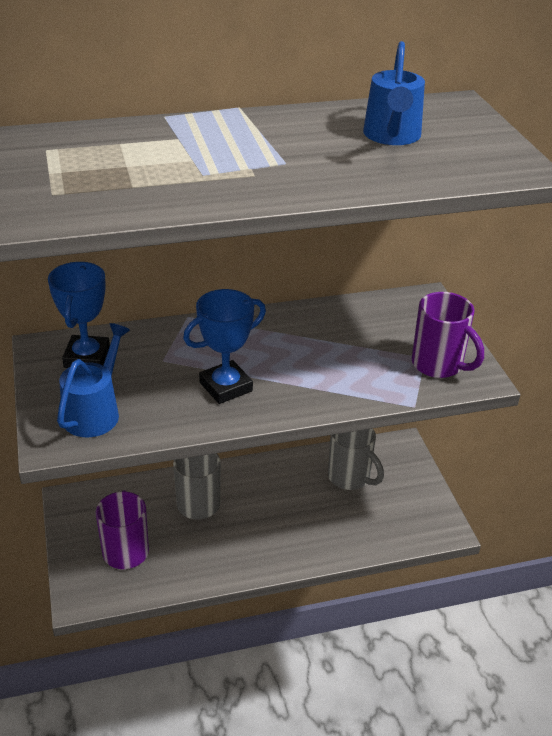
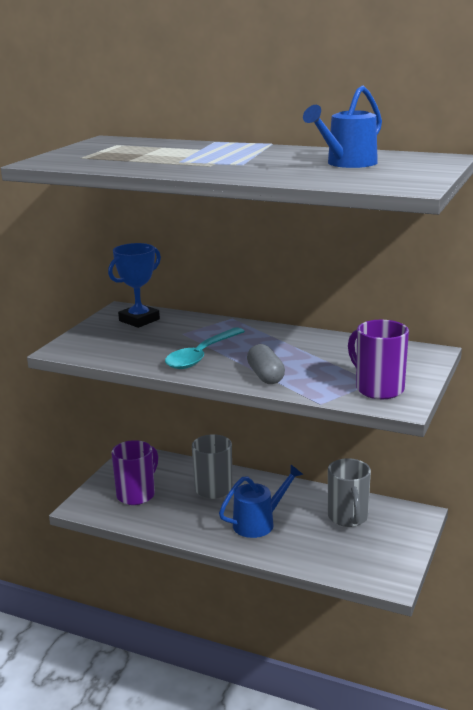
camera: 40 degrees right, 15 degrees down
blue watering can [57,323,130,437] -> blue watering can moved to [219,465,303,538]
blue trophy [183,289,266,404] -> turquoise spoon [165,327,245,369]
purple mug [412,292,484,378] -> purple mug turned 150 degrees clockwise [348,320,409,399]
none -> grey capsule [247,344,285,384]

